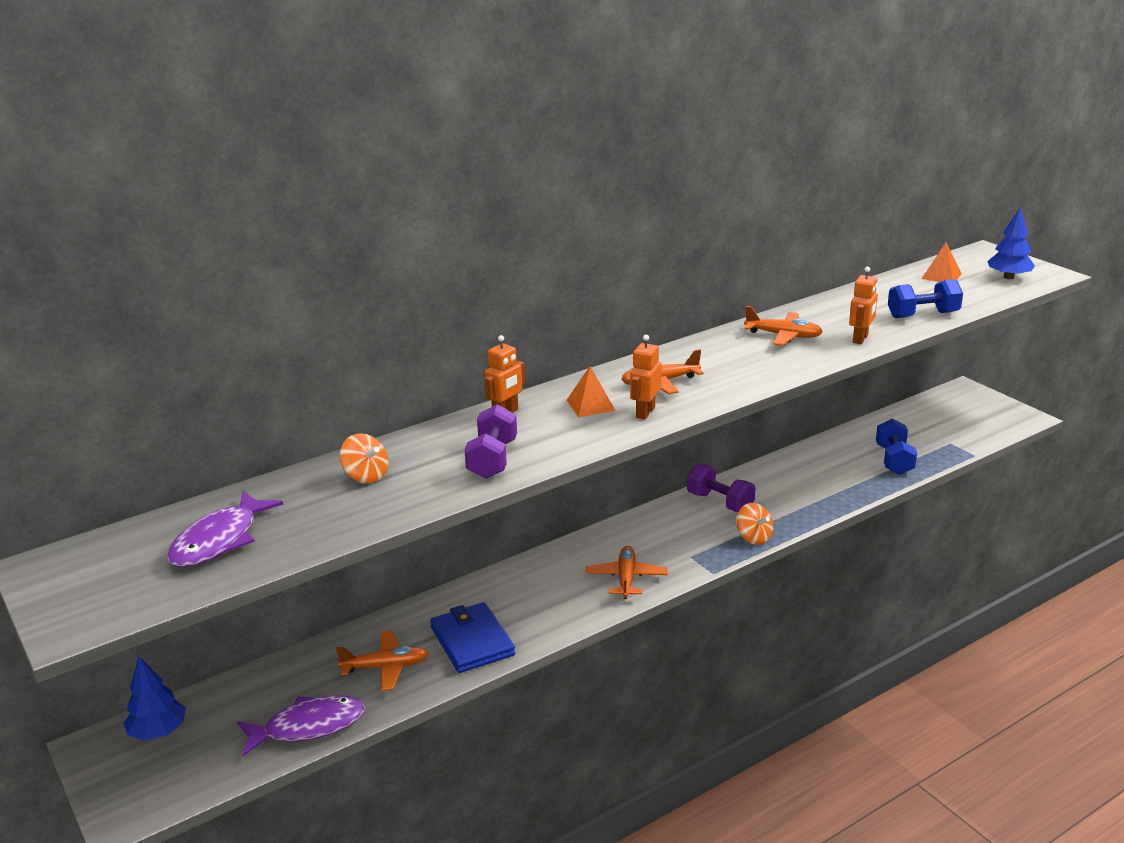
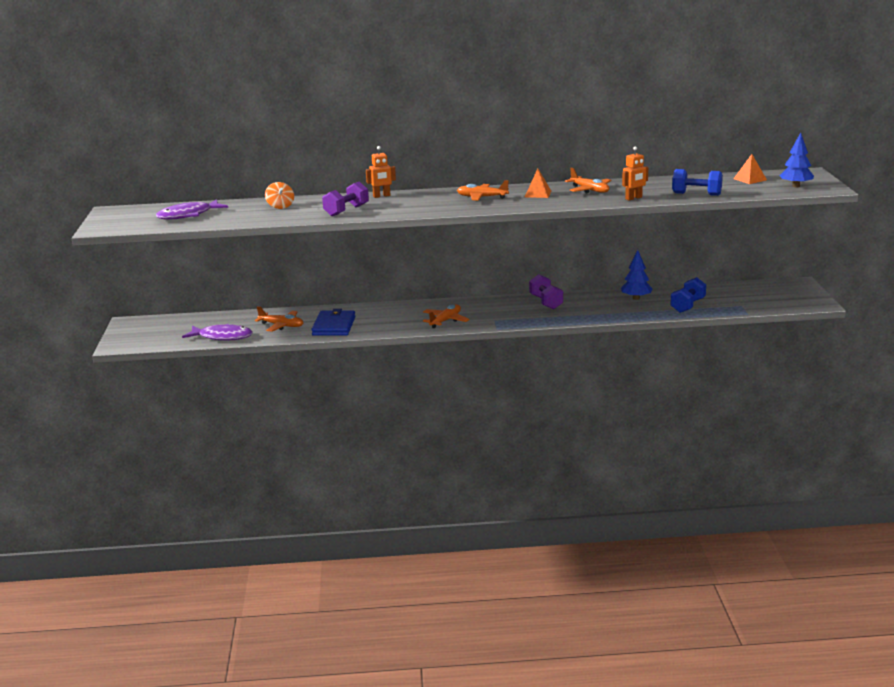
camera: 30 degrees right, 5 degrees down
blue tree [124,656,186,741] -> blue tree moved to [621,250,653,300]
orange pyramid [567,367,616,417] -> orange pyramid moved to [525,169,551,198]
orange robot [630,335,661,420] -> none
orange spinning top [736,503,773,545] -> none

